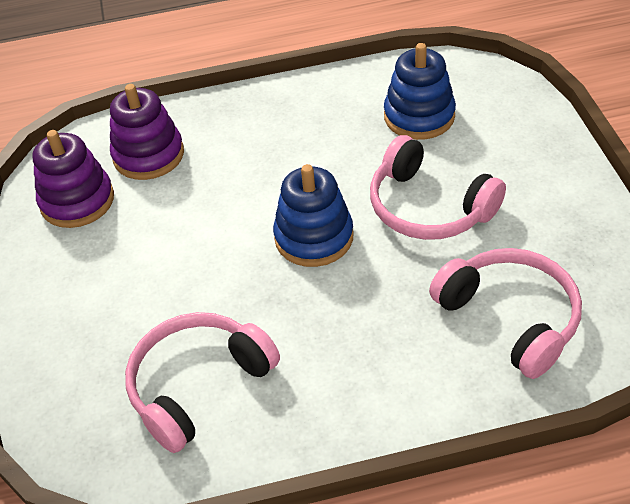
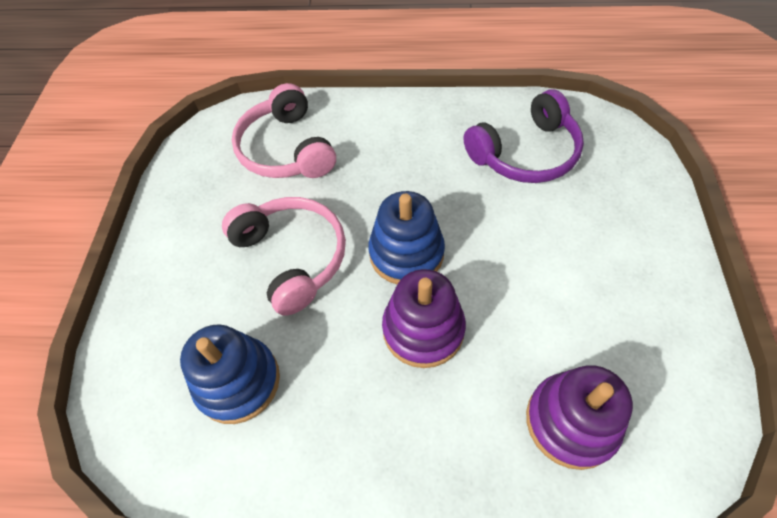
camera: 165 degrees left, 10 degrees up
purple stacking toy [33,130,114,228] -> purple stacking toy moved to [382,269,466,368]
pink headphones [125,312,280,453] -> purple headphones [464,89,584,183]

